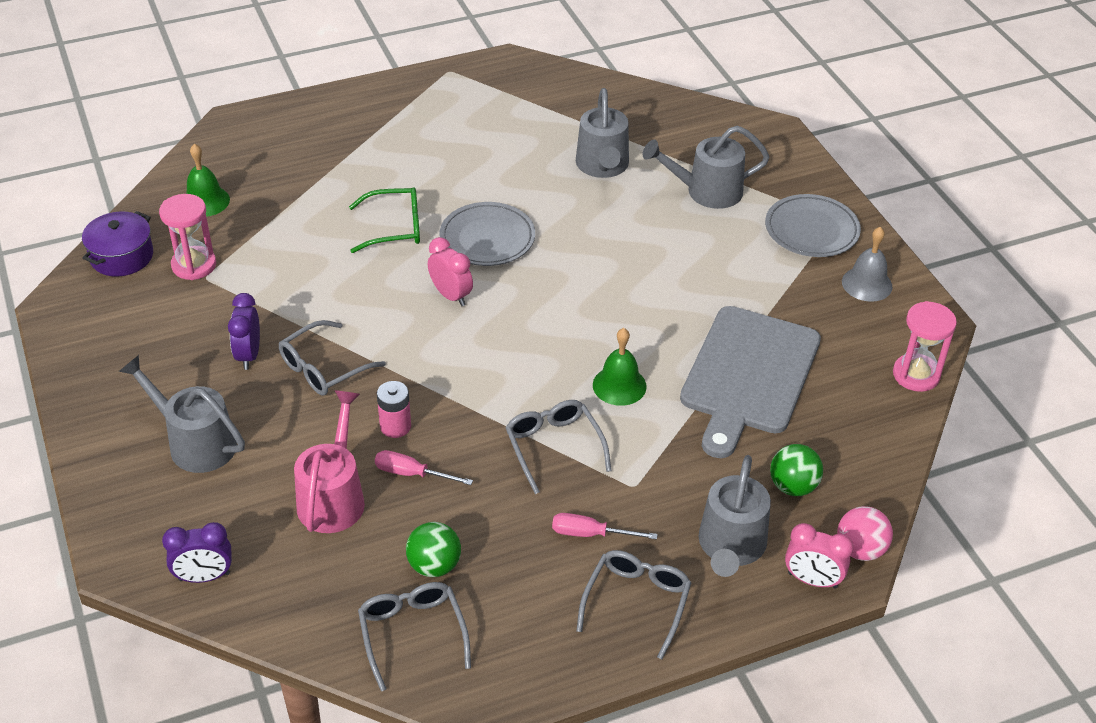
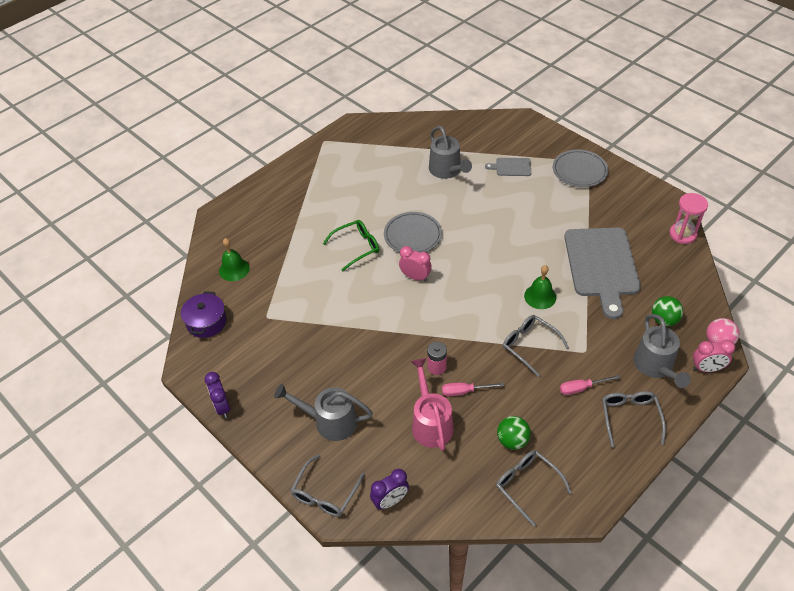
camera: 20 degrees left, 5 degrees up
pink hourglass [159,194,216,280] -> none
purple clock [228,293,260,370] -> purple clock moved to [204,372,230,418]
grey glasses [279,320,386,395] -> grey glasses moved to [290,454,365,517]
grey watering can [642,126,770,209] -> grey cutting board [485,158,531,176]
grey bell [842,227,893,302] -> none

